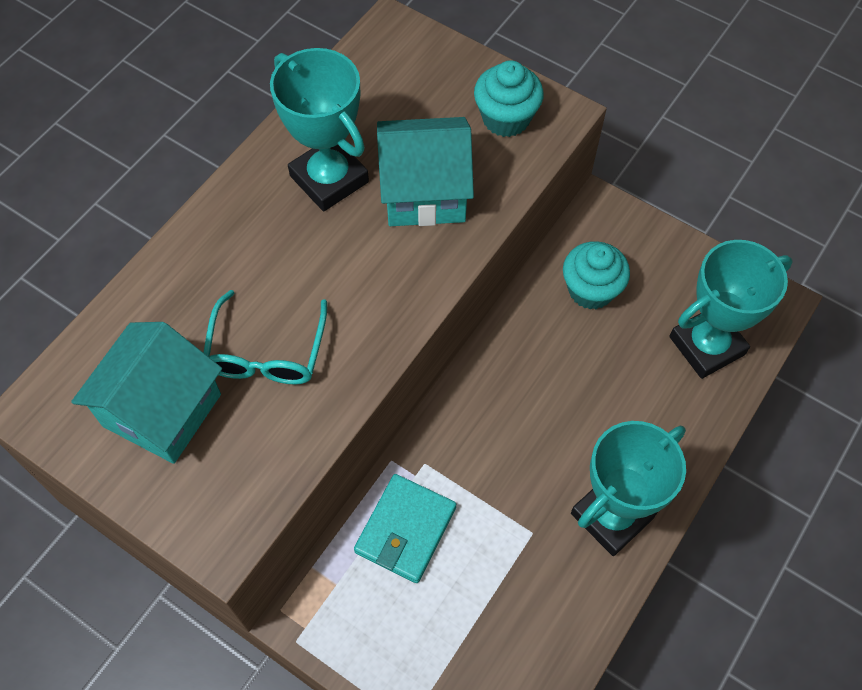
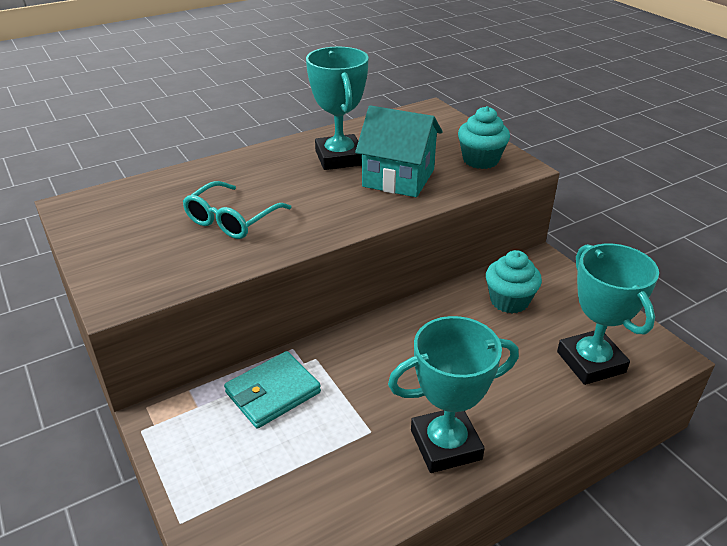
camera: 25 degrees right, 25 degrees down
turquoise house [71,322,222,464] -> none
turquoise trophy [669,240,793,379] -> turquoise trophy turned 75 degrees clockwise [557,244,659,385]

